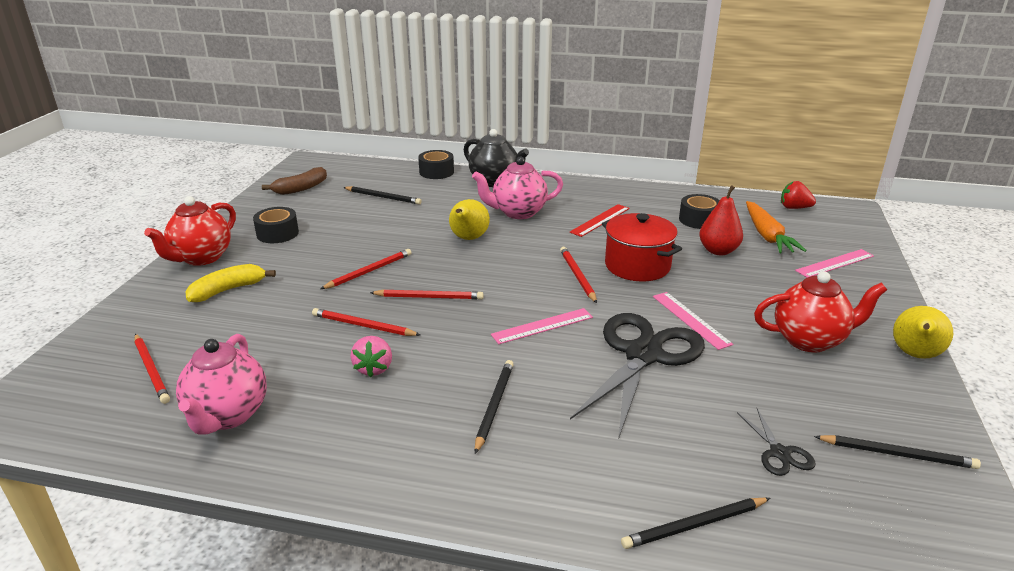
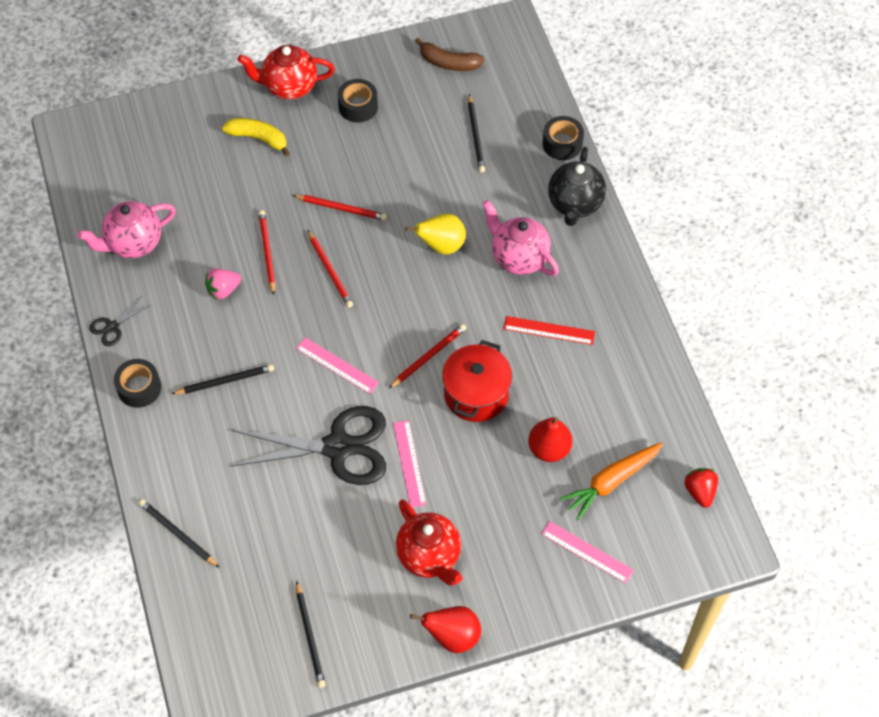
camera: 60 degrees right, 30 degrees up
red pencil [135,334,170,404] -> none
pink ruler [653,292,733,350] -> pink ruler turned 45 degrees counterclockwise [393,420,427,507]
black tape [679,194,720,229] -> black tape moved to [114,359,161,408]
black scissors [737,409,815,476] -> black scissors moved to [89,297,152,347]
yellow pear [893,306,953,359] -> red pear [410,606,481,653]

